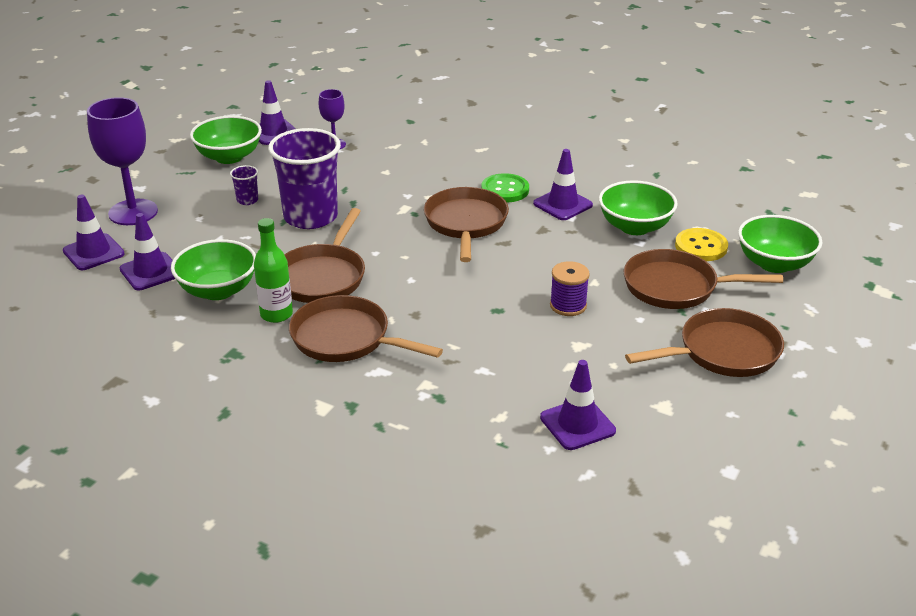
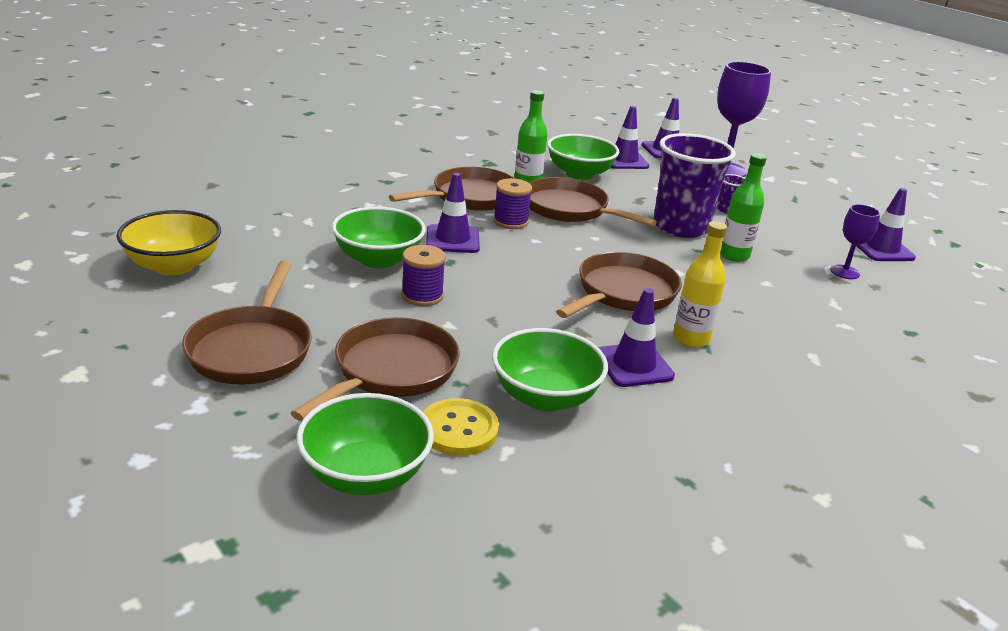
camera: 110 degrees right, 5 degrees down
green bowl [190,116,262,164] -> green bowl moved to [332,207,426,268]
brown pan [424,187,509,262] -> brown pan turned 75 degrees counterclockwise [556,252,682,318]
green button [481,173,529,203] -> yellow bottle [673,221,727,348]
purple traffic cone [540,360,616,450] -> purple traffic cone moved to [426,173,480,253]
none -> yellow bowl [117,210,221,276]
none -> purple spool [493,178,532,229]
none -> green bottle [721,153,767,262]

